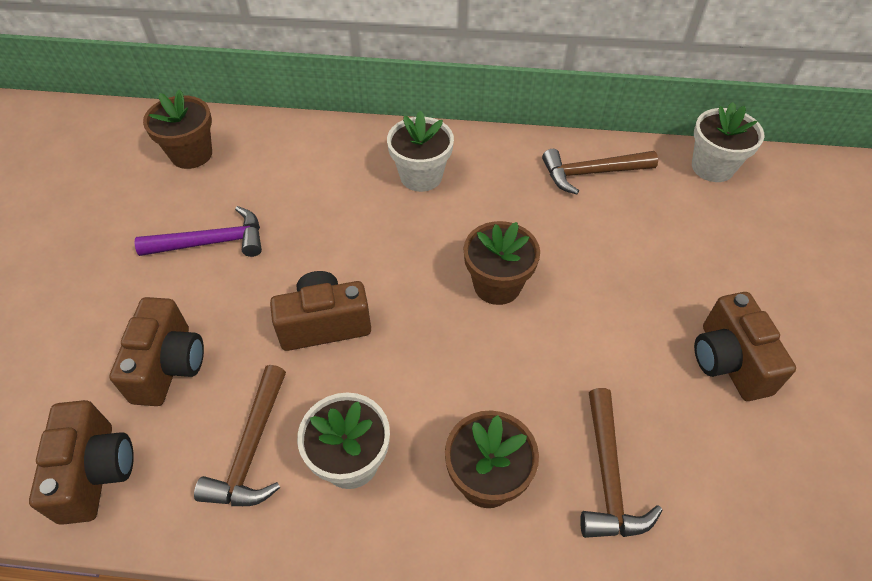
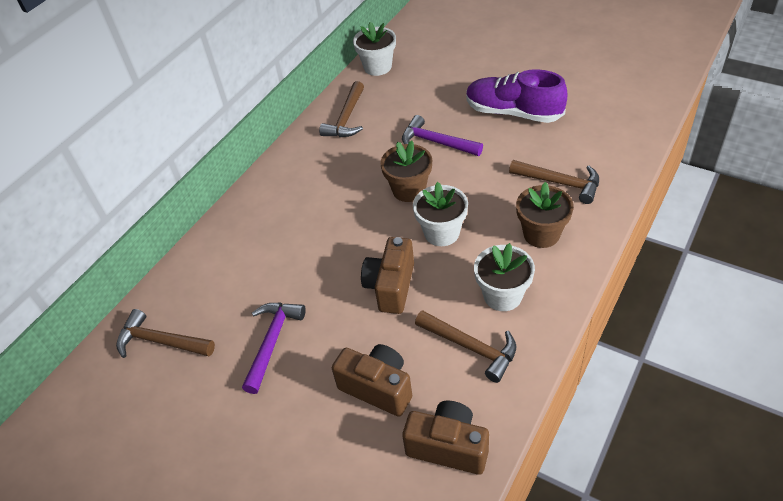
camera: 60 degrees left, 5 degrees down
brown flower pot [143,89,212,169] -> brown hammer [116,309,215,358]
white flower pot [387,111,454,192] -> white flower pot moved to [413,182,468,246]
brown camera [694,292,796,401] -> purple shoe [466,69,567,123]
none -> purple hammer [402,115,483,156]

